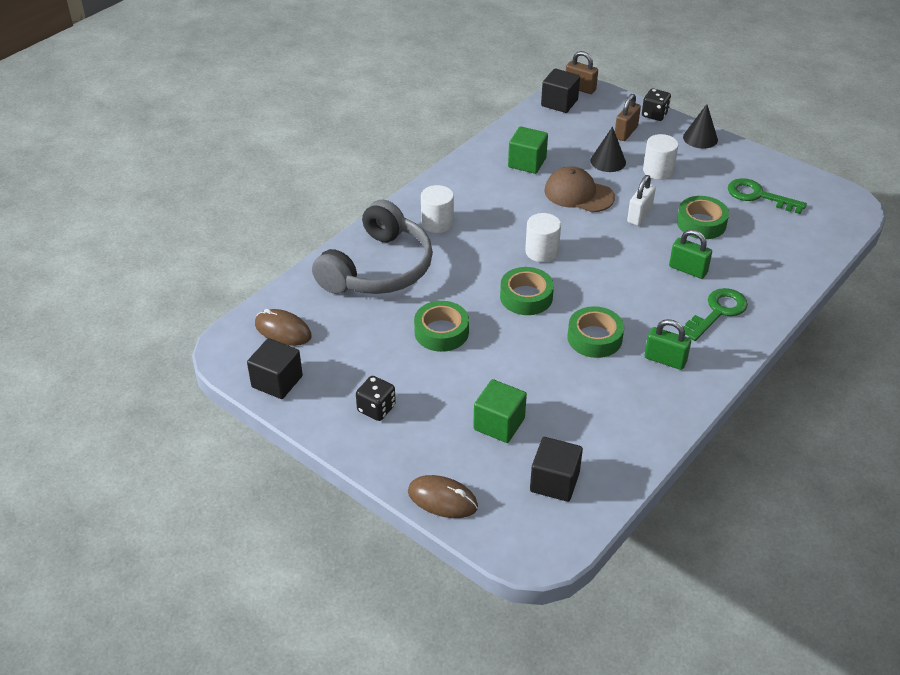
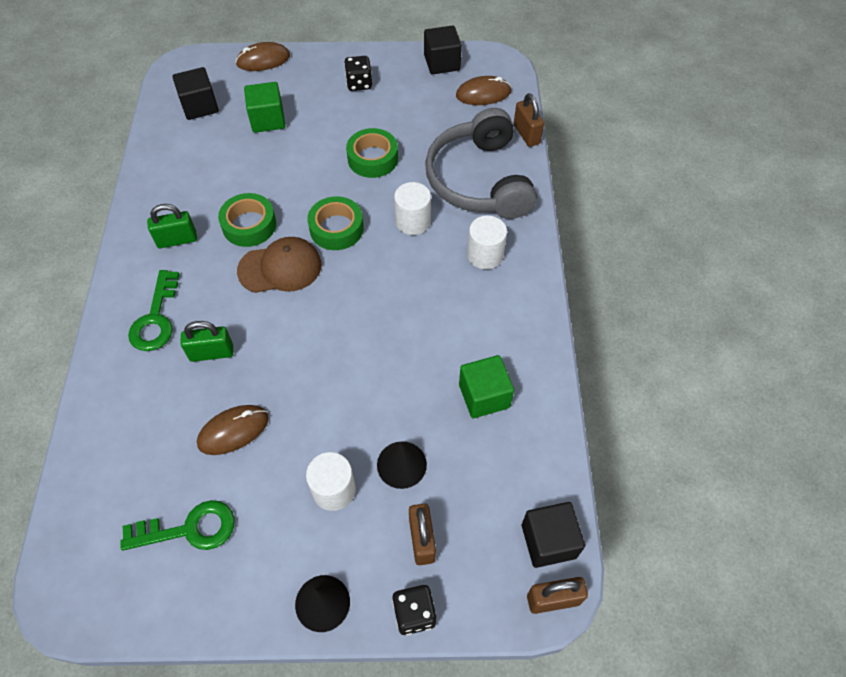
camera: 140 degrees right, 15 degrees up
white cylinder [525,213,561,262] -> white cylinder moved to [394,182,431,235]
brown cap [545,166,615,212] -> brown cap moved to [237,237,321,293]
white padlock [627,175,656,226] -> none
green tape [677,196,729,239] -> brown mouse [197,405,269,455]
none -> brown padlock [514,93,544,147]

